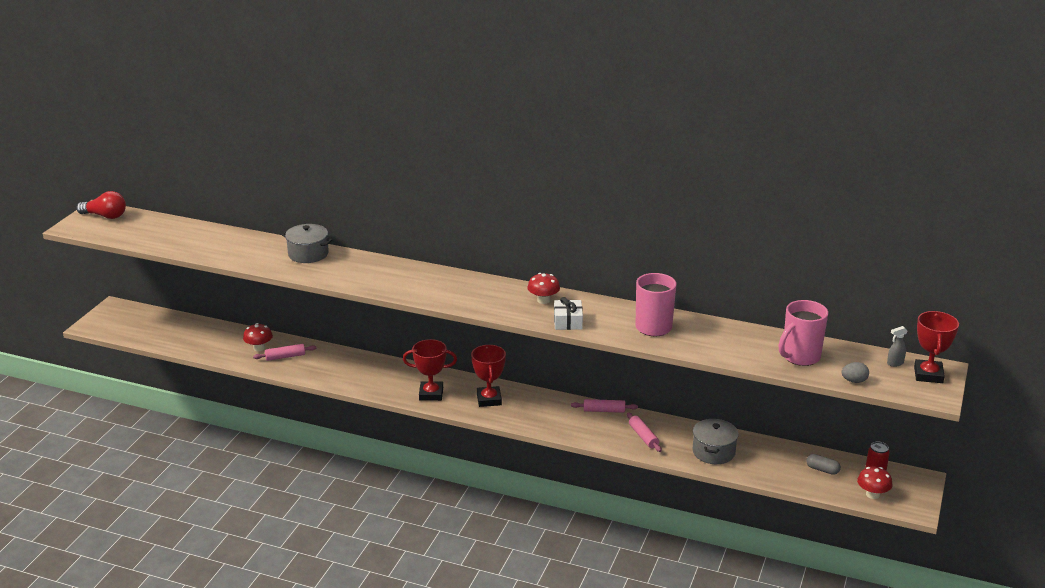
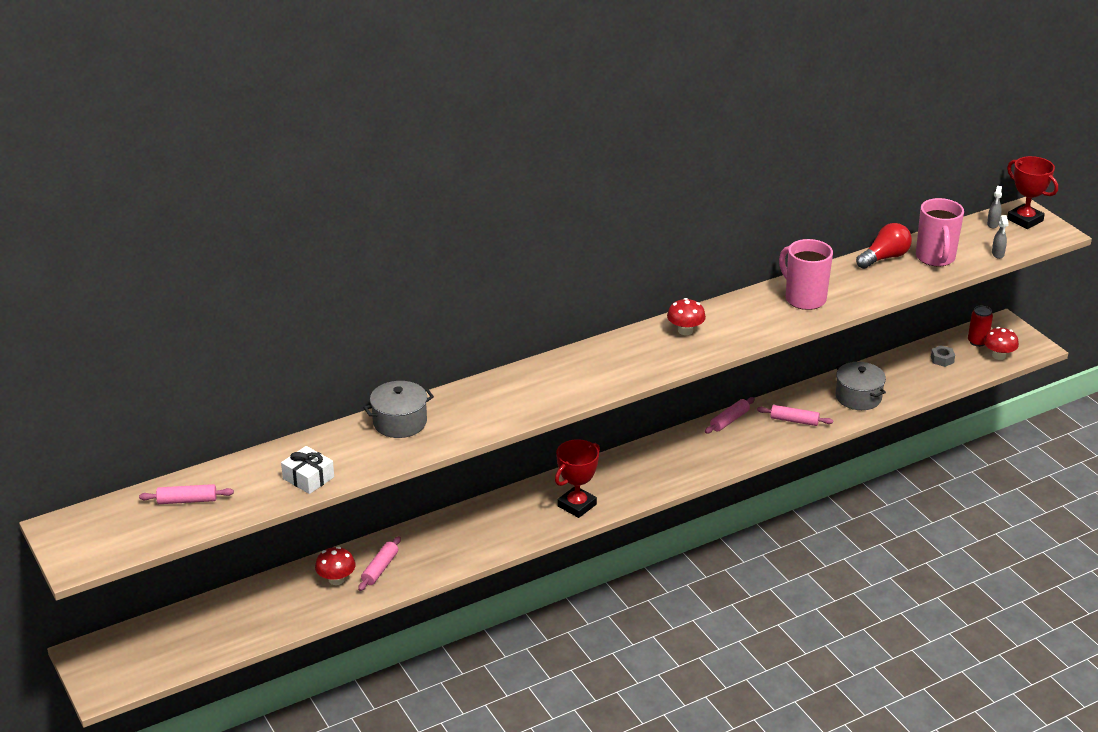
camera: 50 degrees left, 5 degrees up
red light bulb [76,191,126,219] -> red light bulb moved to [856,223,912,269]
red trophy [471,345,506,407] -> none
white gift [554,297,583,330] -> white gift moved to [281,446,334,494]
grey capsule [806,454,841,475] -> grey nut [931,345,955,367]
grey egg [841,362,869,383] -> grey spray bottle [992,215,1009,259]
none -> pink rolling pin [139,484,234,504]

